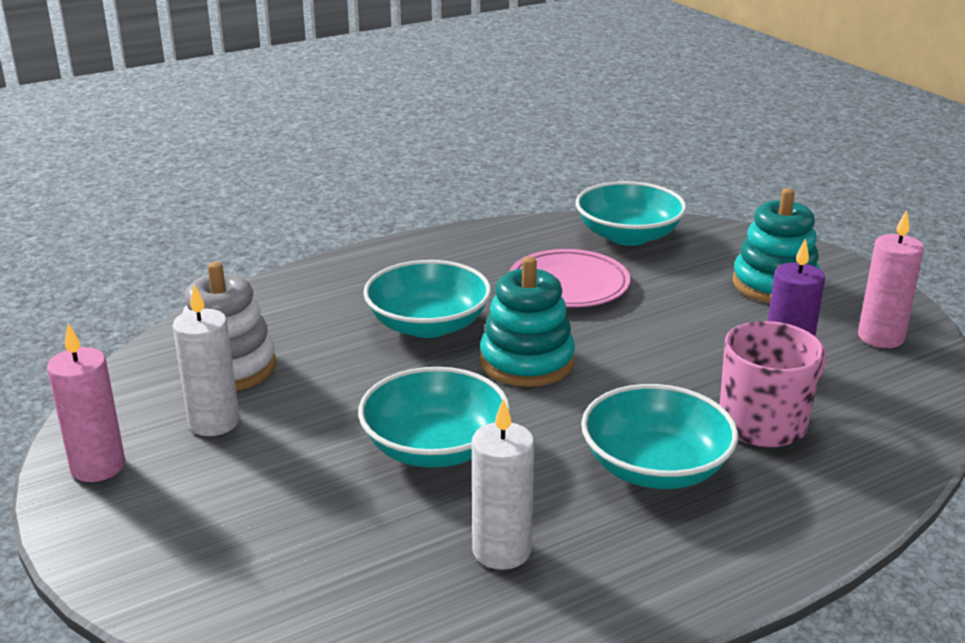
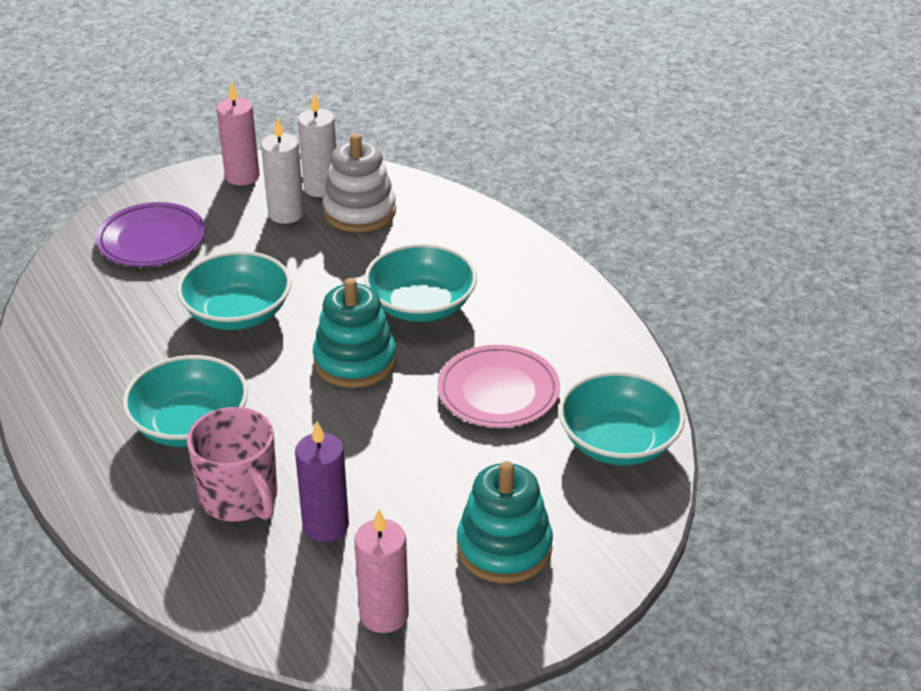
camera: 90 degrees right, 10 degrees up
white candle [472,398,534,570] -> white candle moved to [298,93,336,197]
none -> purple plate [96,202,205,267]

